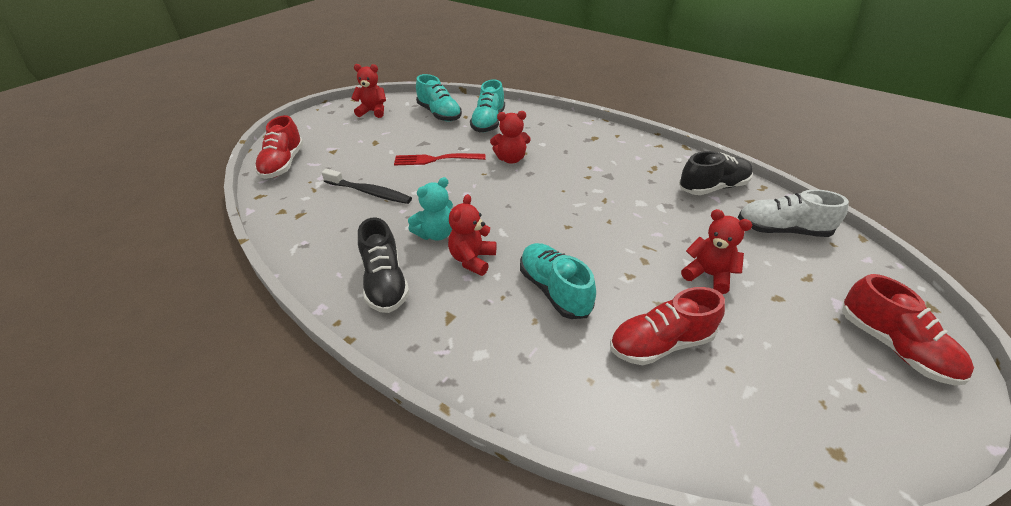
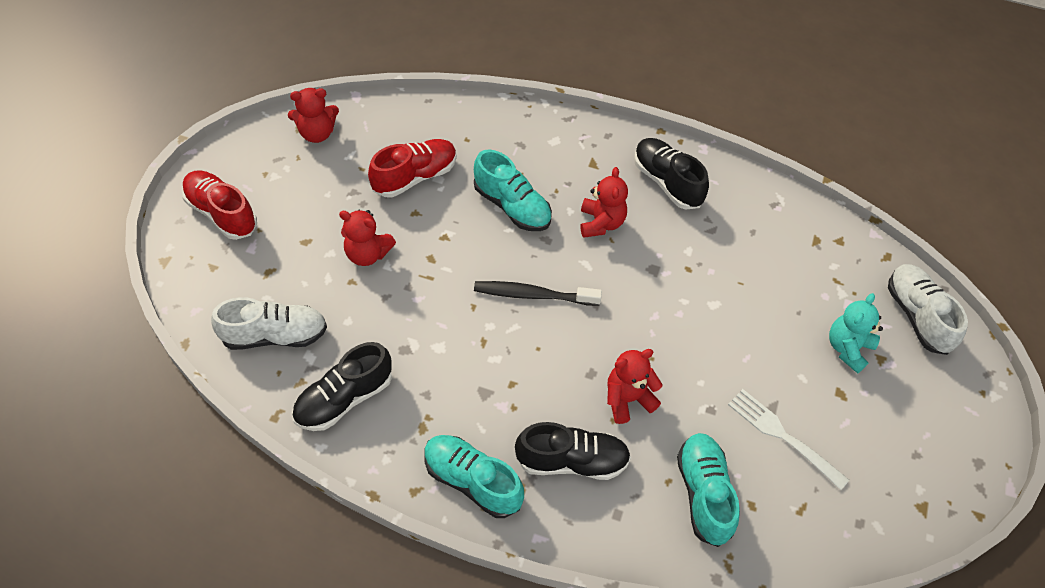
camera: 160 degrees right, 15 degrees up
red shoe [255,115,304,179] -> white shoe [888,264,968,355]
black toothbrush [321,169,412,204] -> black toothbrush moved to [474,281,602,306]
red teddy bear [351,64,386,118] -> red teddy bear moved to [288,88,339,143]
red fork [394,153,485,165] -> none
turquoise teddy bear [408,177,453,241] -> turquoise teddy bear moved to [829,293,883,374]
turquoise shoe [416,74,462,121] -> turquoise shoe moved to [424,435,524,518]
none -> black shoe [515,422,631,480]
none -> white fork [728,389,849,490]

